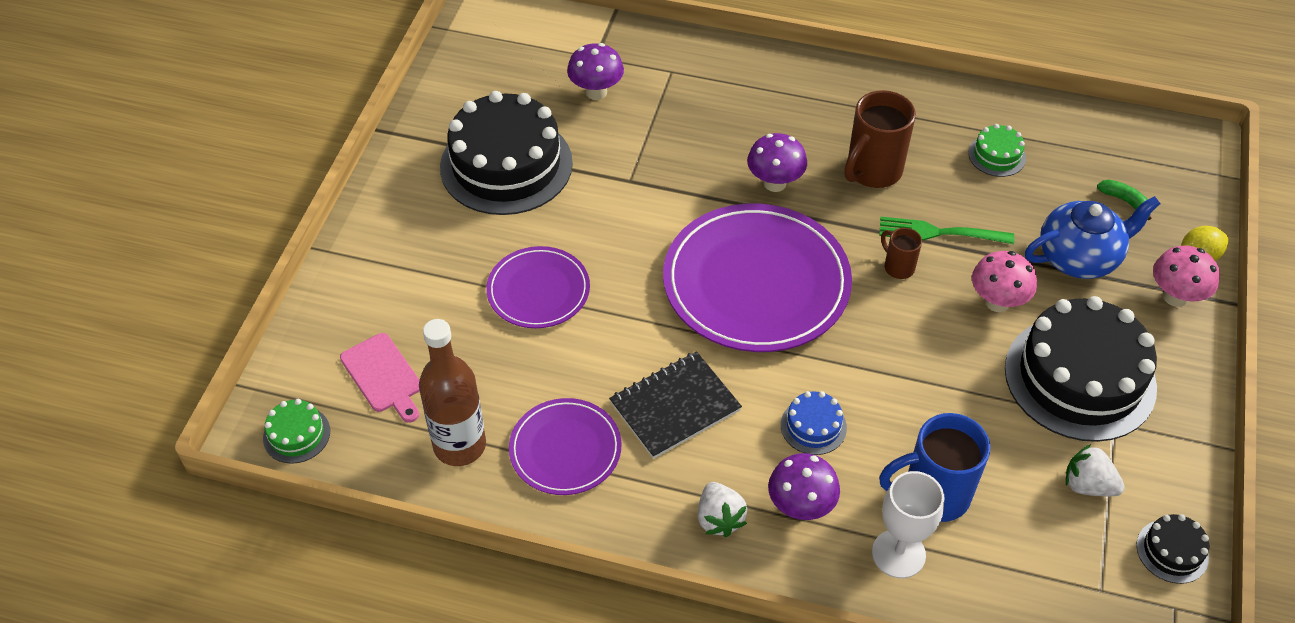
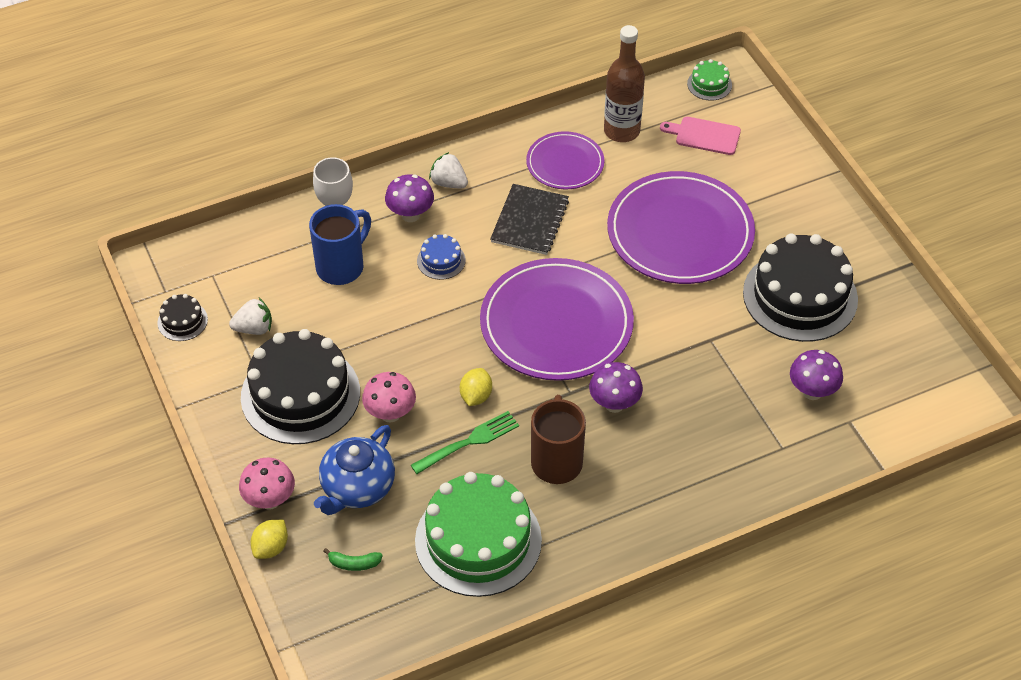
camera: 140 degrees right, 0 degrees up
purple plate [486,246,590,328] -> purple plate [607,171,755,284], size x1.82
brown mug [881,228,922,279] -> yellow lemon [460,368,492,406]
green cake [968,124,1026,177] -> green cake [415,472,542,597], size x2.31

